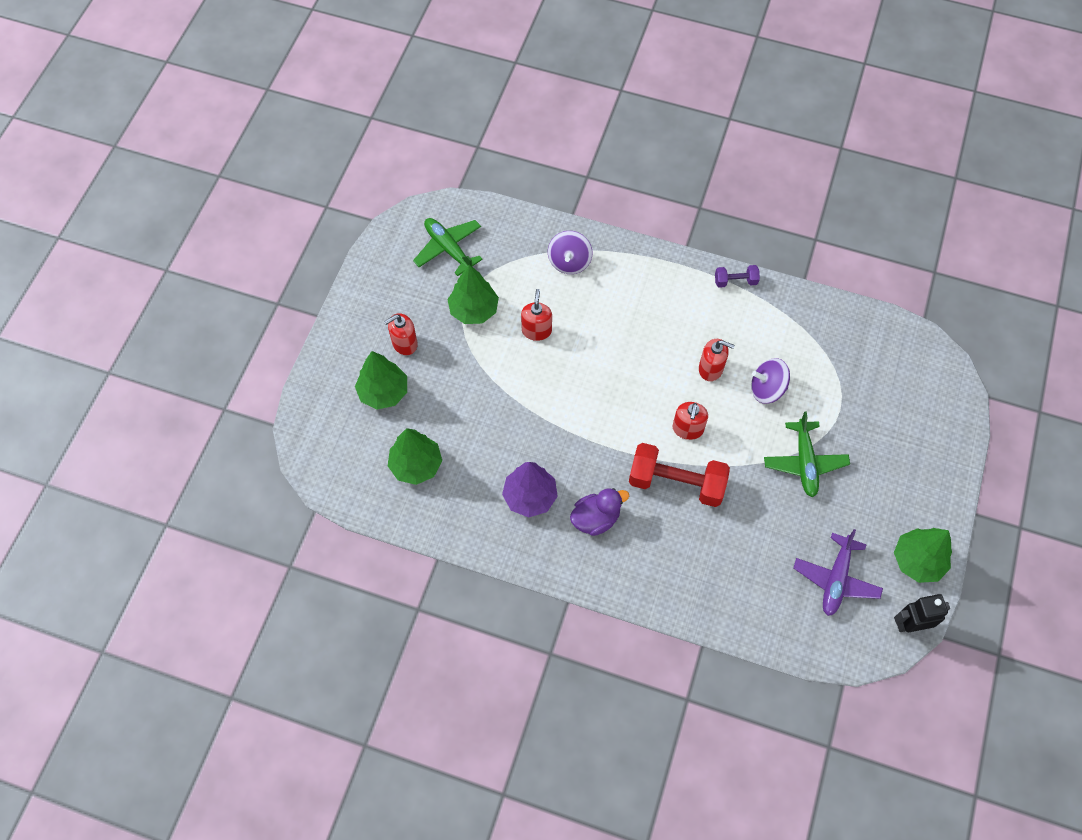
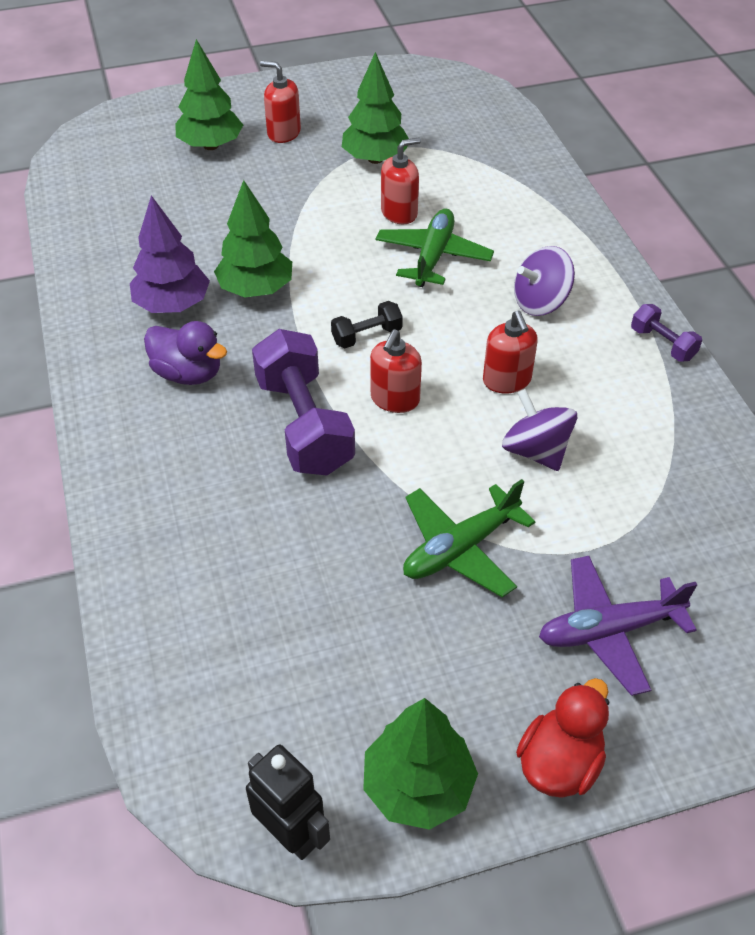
camera: 55 degrees right, 15 degrees down
green tree [388,428,442,485] -> green tree moved to [214,180,292,297]
green plane [413,218,483,276] -> green plane moved to [376,209,494,287]
purple spinning top [548,231,592,274] -> purple spinning top moved to [514,246,575,316]
red dumbbell [629,443,730,507] -> purple dumbbell [252,329,355,475]
red soap dispenser [673,402,708,440] -> red soap dispenser turned 45 degrees counterclockwise [370,329,422,413]
purple plane [793,529,883,616] -> purple plane moved to [539,556,697,696]
none -> black dumbbell [331,301,403,348]
none -> red duck [516,678,609,798]

